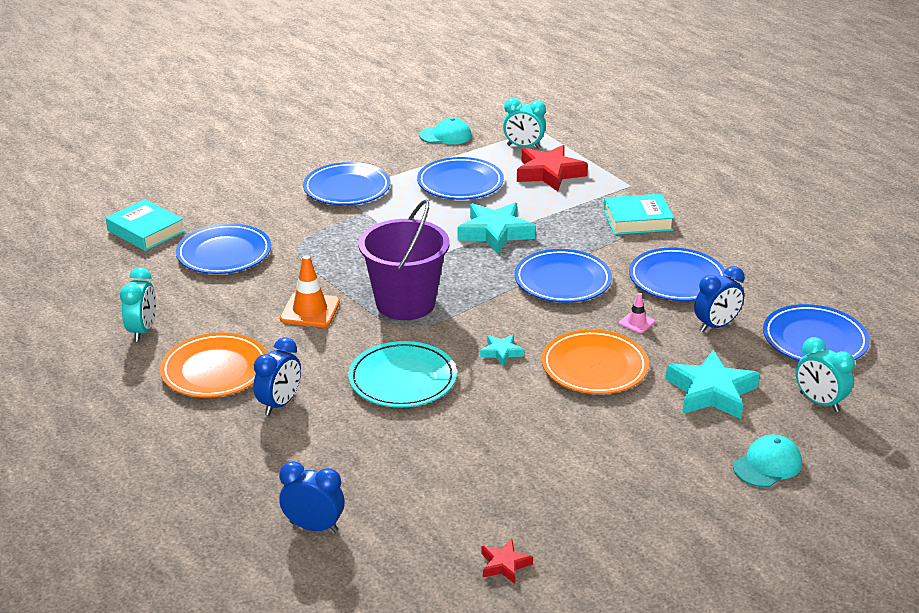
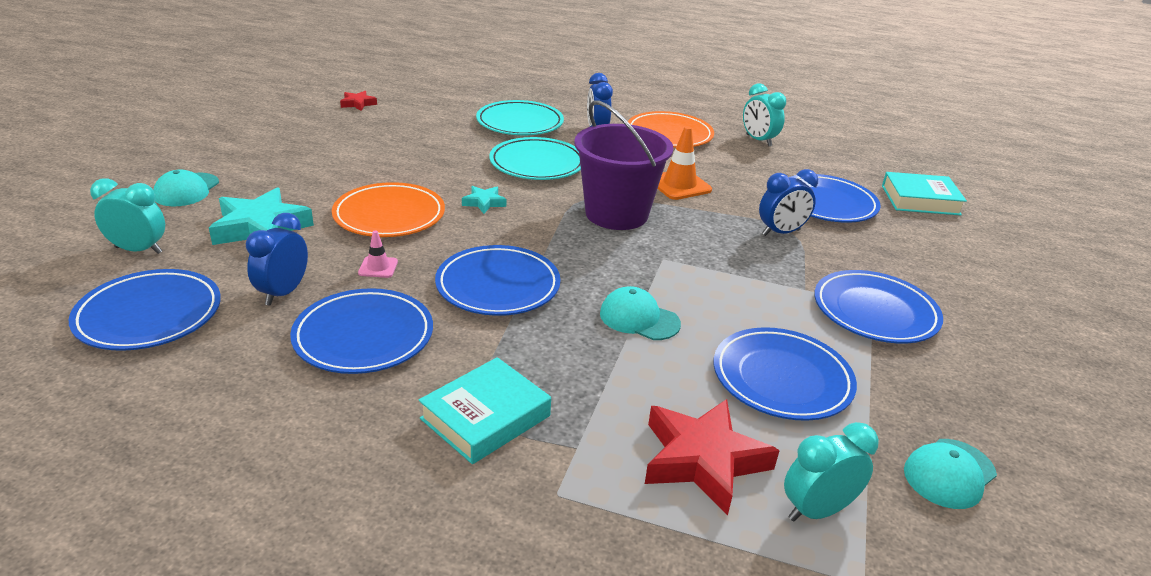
camera: 140 degrees right, 0 degrees up
blue clock [279,461,345,533] -> blue clock moved to [759,169,818,236]
turquoise star [457,203,536,254] -> turquoise cap [600,286,681,340]
none -> turquoise plate [476,100,564,135]

